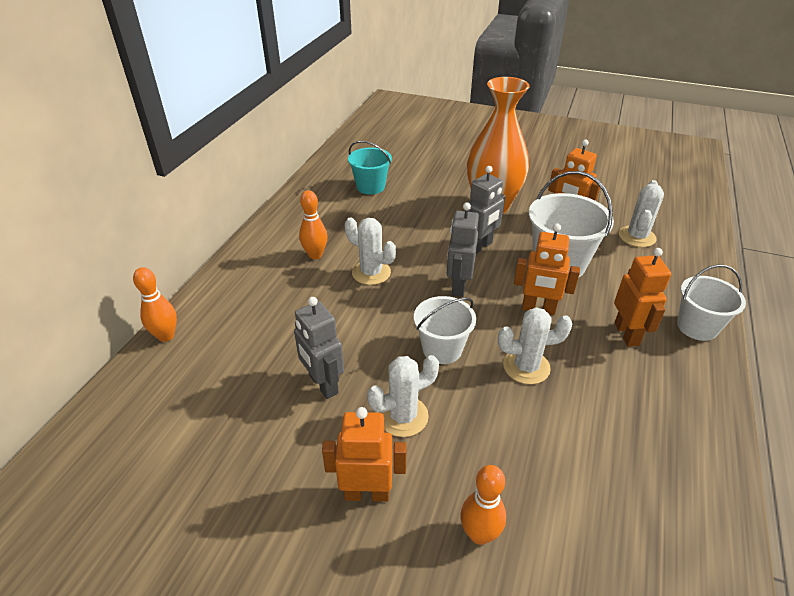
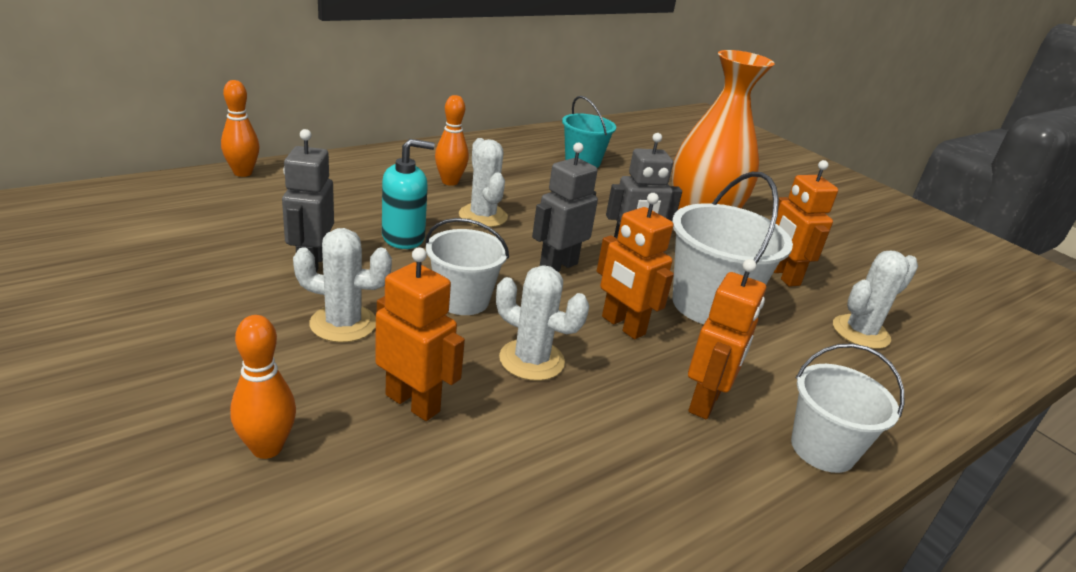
camera: 30 degrees right, 10 degrees down
orange robot [322,407,407,502] -> orange robot moved to [375,247,465,421]
none -> turquoise soap dispenser [382,139,435,249]

